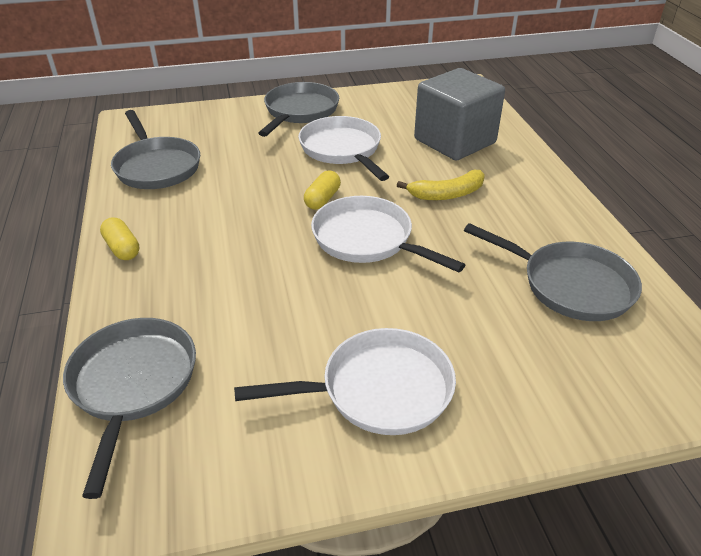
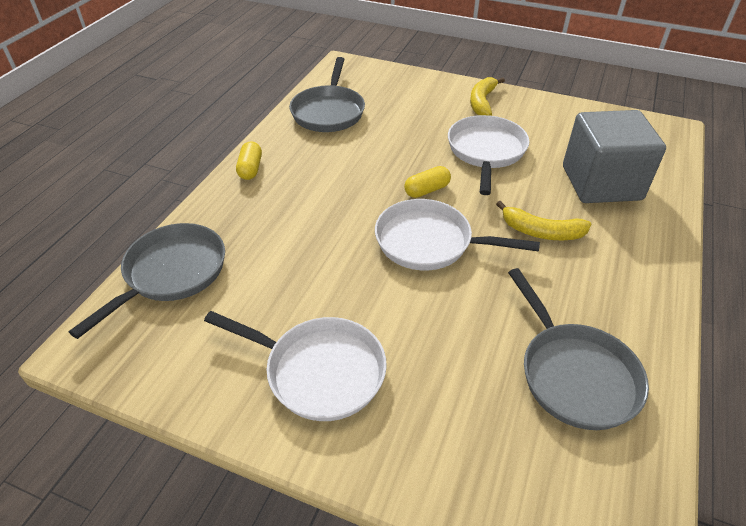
camera: 35 degrees right, 5 degrees up
grey pan [258,82,339,137] -> yellow banana [470,77,505,116]
white pan [311,196,465,272] -> white pan turned 60 degrees counterclockwise [375,199,540,270]

